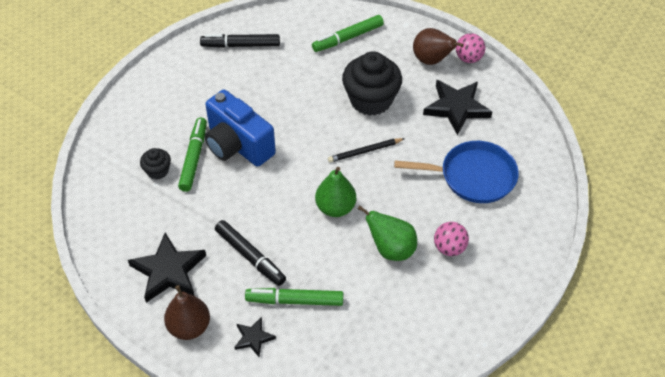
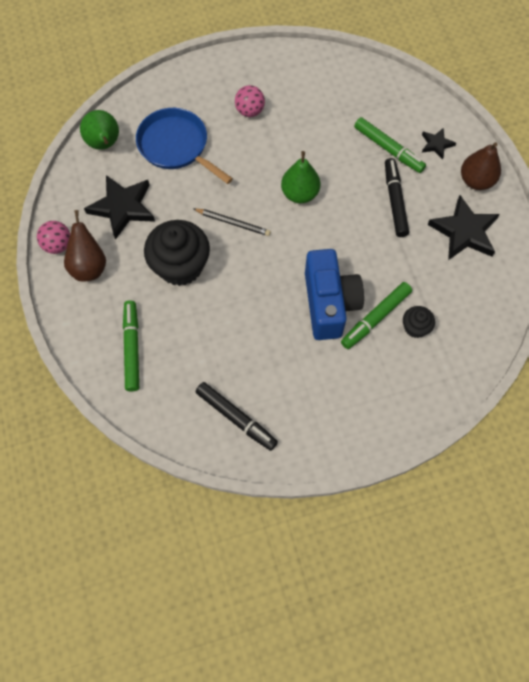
camera: 140 degrees left, 15 degrees up
green marker [312,15,384,52] -> green marker turned 105 degrees counterclockwise [123,300,139,391]
green pear [358,205,417,261] -> green pear moved to [80,110,119,150]

